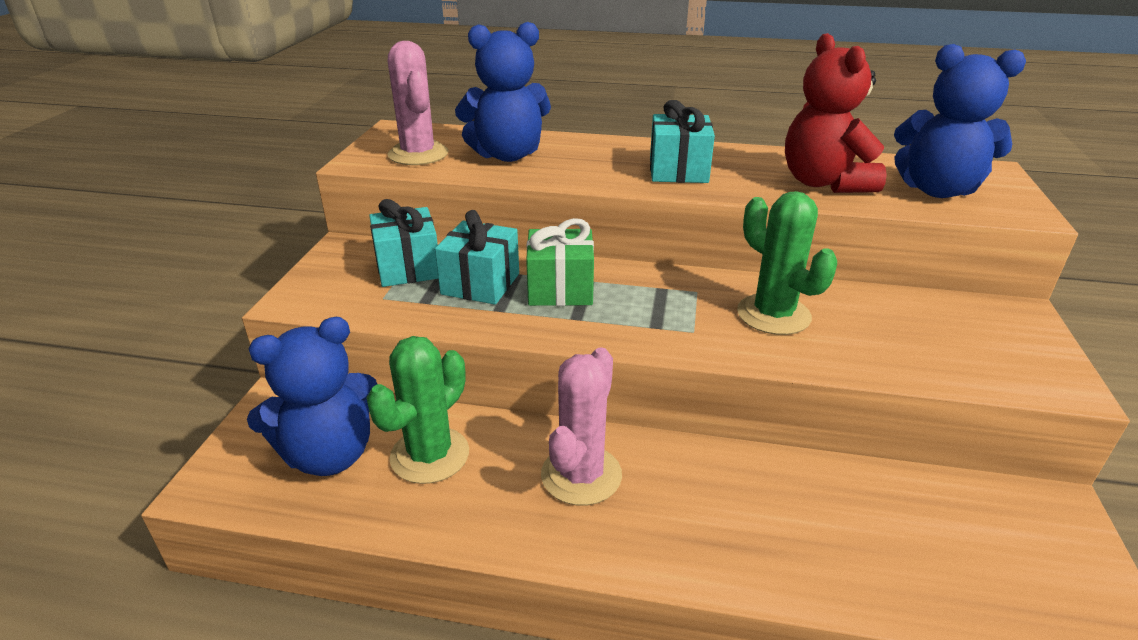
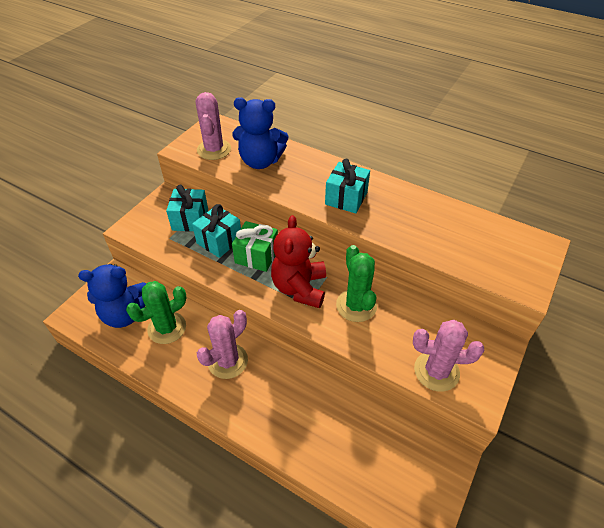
camera: 20 degrees right, 15 degrees up
red teddy bear [785,33,887,193] -> red teddy bear moved to [271,215,326,308]
blue teddy bear [894,44,1026,198] -> none
none -> pink cactus [413,320,484,392]

